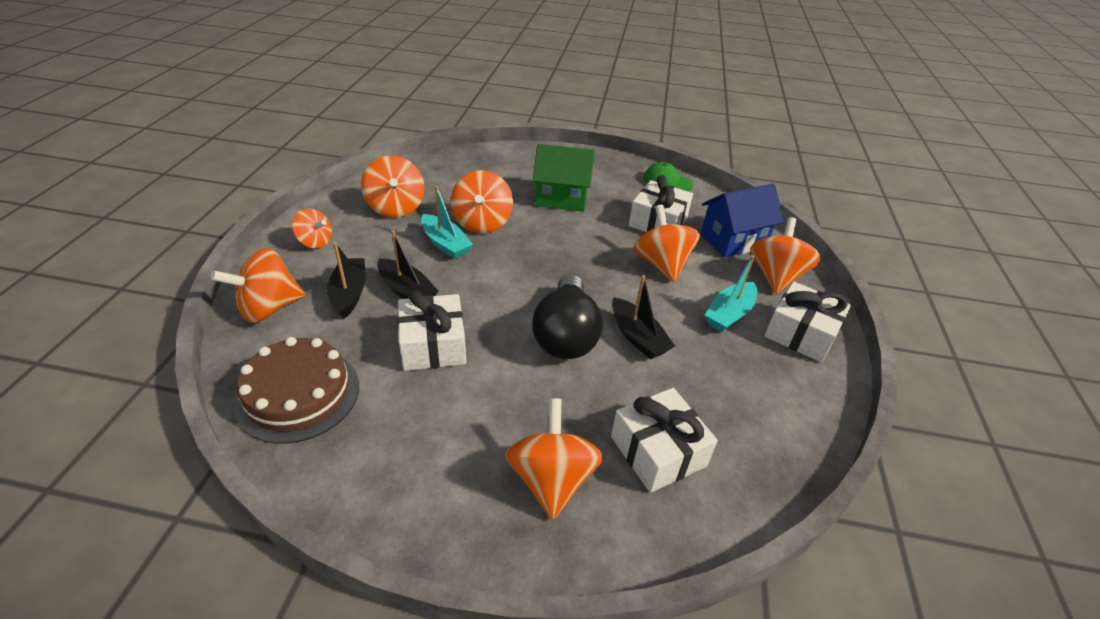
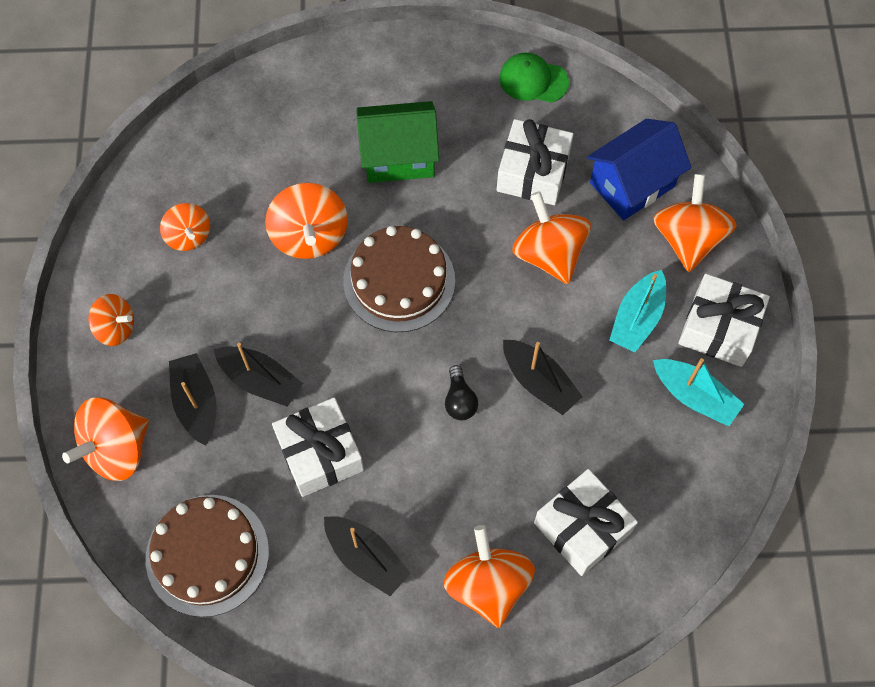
camera: 10 degrees left, 25 degrees up
orange spinning top [361,156,425,218] -> orange spinning top [160,203,210,251], size x0.62
turquoise boat [421,186,473,259] -> turquoise boat moved to [653,358,744,426]
black light bulb [532,274,603,359] -> black light bulb [445,365,478,420], size x0.44
none -> black boat [324,516,411,596]
none -> brown cake [343,226,455,332]

